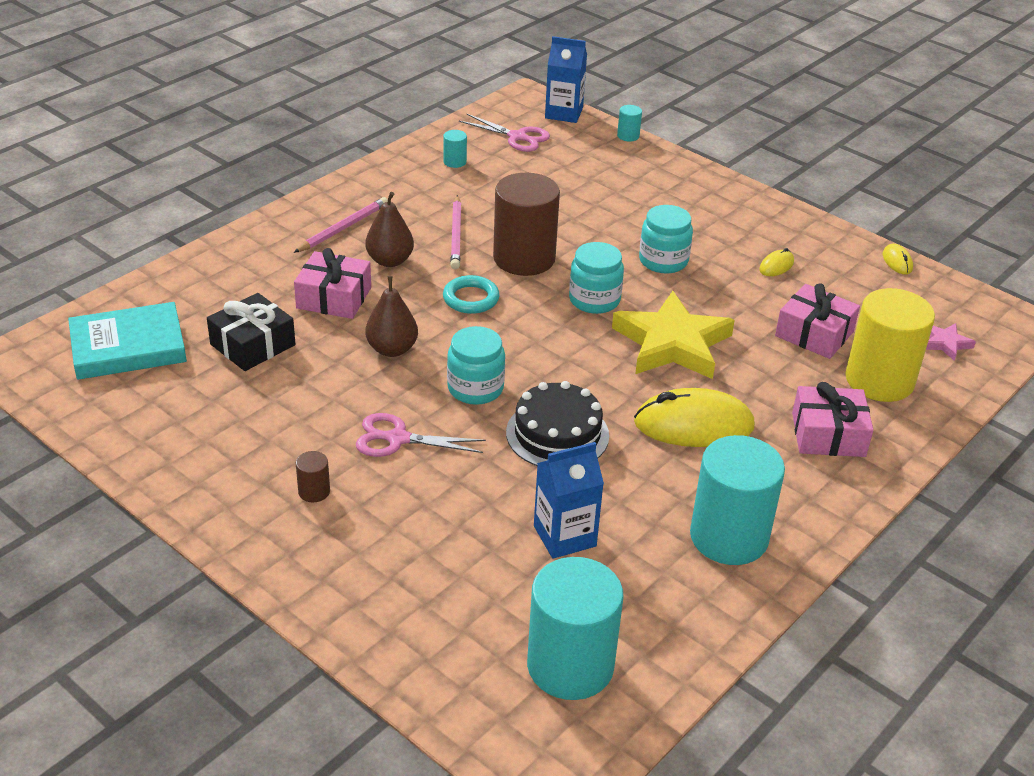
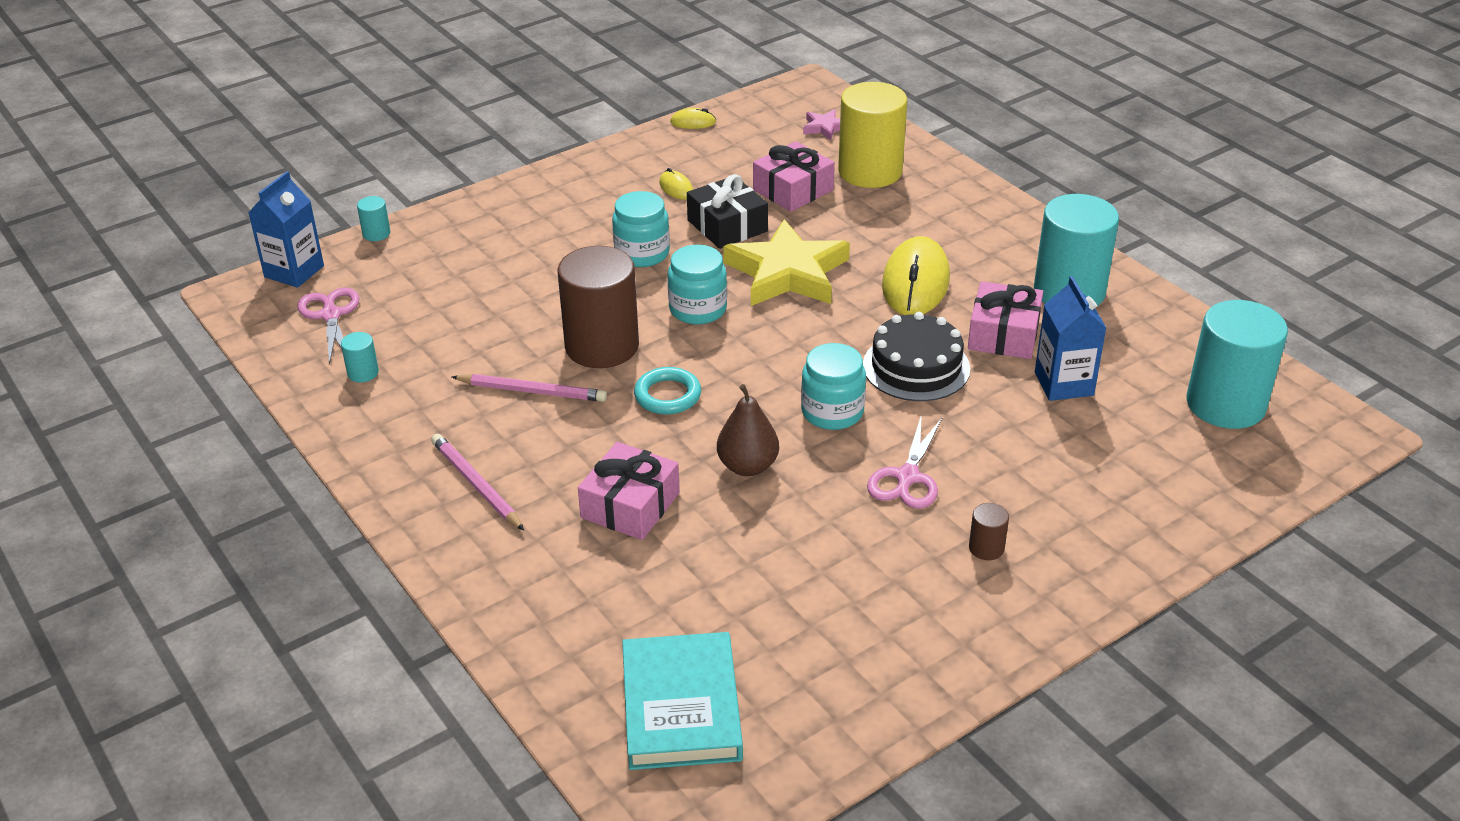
camera: 75 degrees left, 0 degrees up
black gift [207,293,296,371] -> black gift moved to [687,174,768,249]
brown pear [365,192,414,267] -> none
pink scissors [459,113,550,152] -> pink scissors turned 60 degrees counterclockwise [298,288,359,365]
pink gift [792,382,874,457] -> pink gift moved to [968,281,1043,359]

